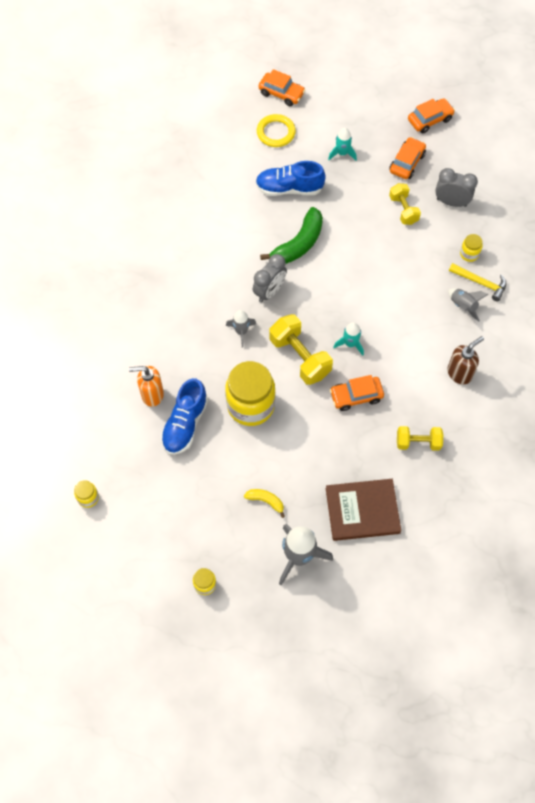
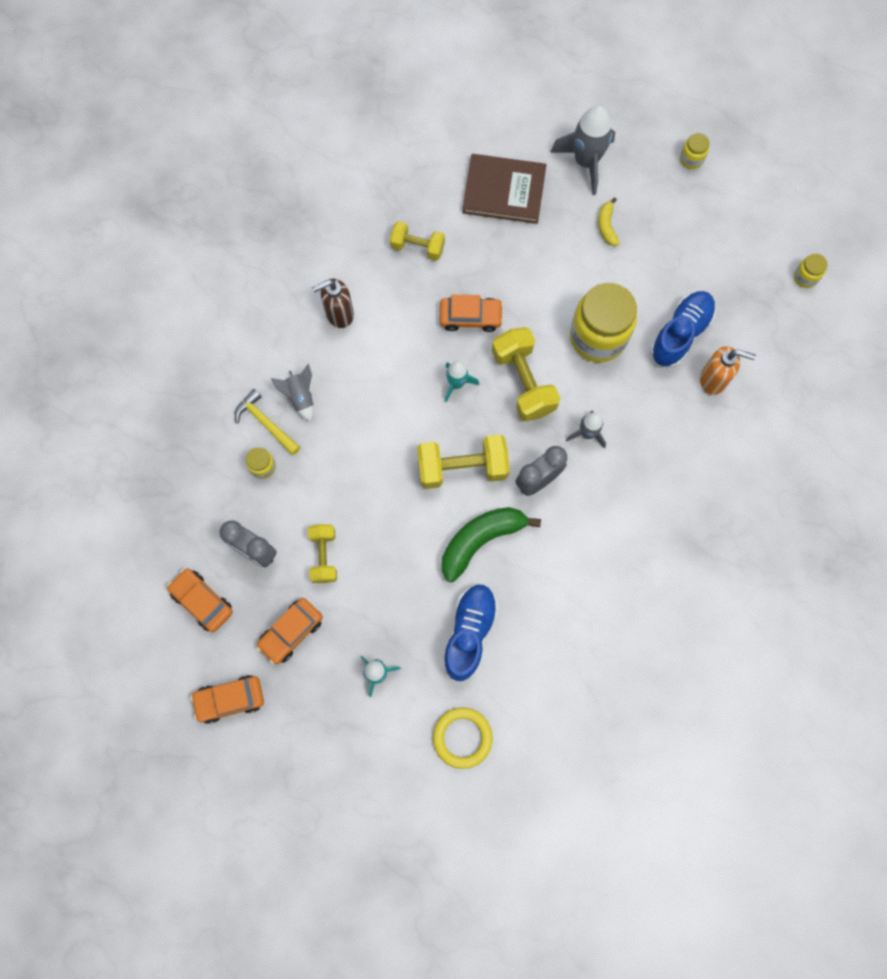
camera: 165 degrees left, 10 degrees up
yellow banana [244,489,285,518] -> yellow banana turned 45 degrees clockwise [598,197,620,246]
blue shoe [255,161,326,196] -> blue shoe turned 90 degrees counterclockwise [443,584,498,681]
orange car [259,69,305,106] -> orange car moved to [167,568,233,632]
none -> yellow dumbbell [417,434,510,489]

